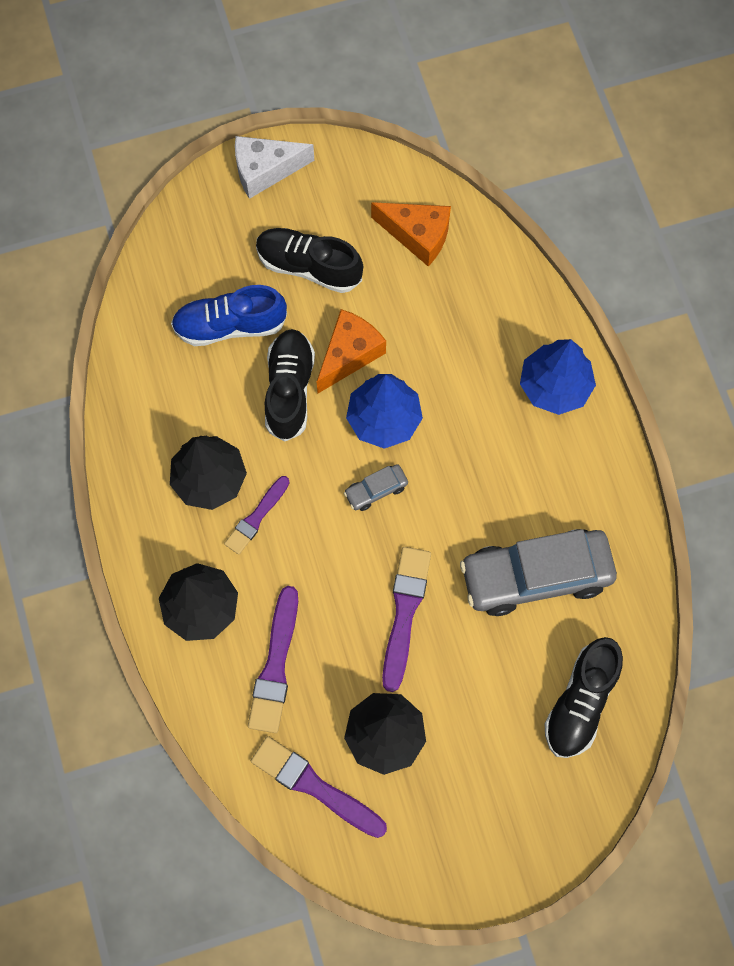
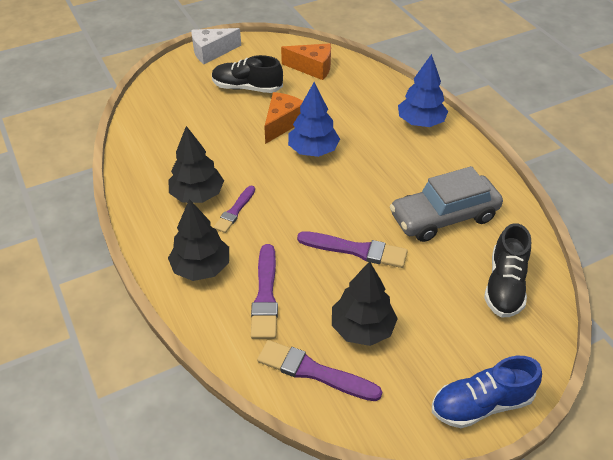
camera: 10 degrees left, 25 degrees down
blue shoe [171,285,287,346] -> blue shoe moved to [432,356,542,428]
black shoe [265,329,315,442] -> none
grey car [344,464,408,511] -> none
purple brush [382,547,431,692] -> purple brush turned 105 degrees clockwise [297,231,408,268]

